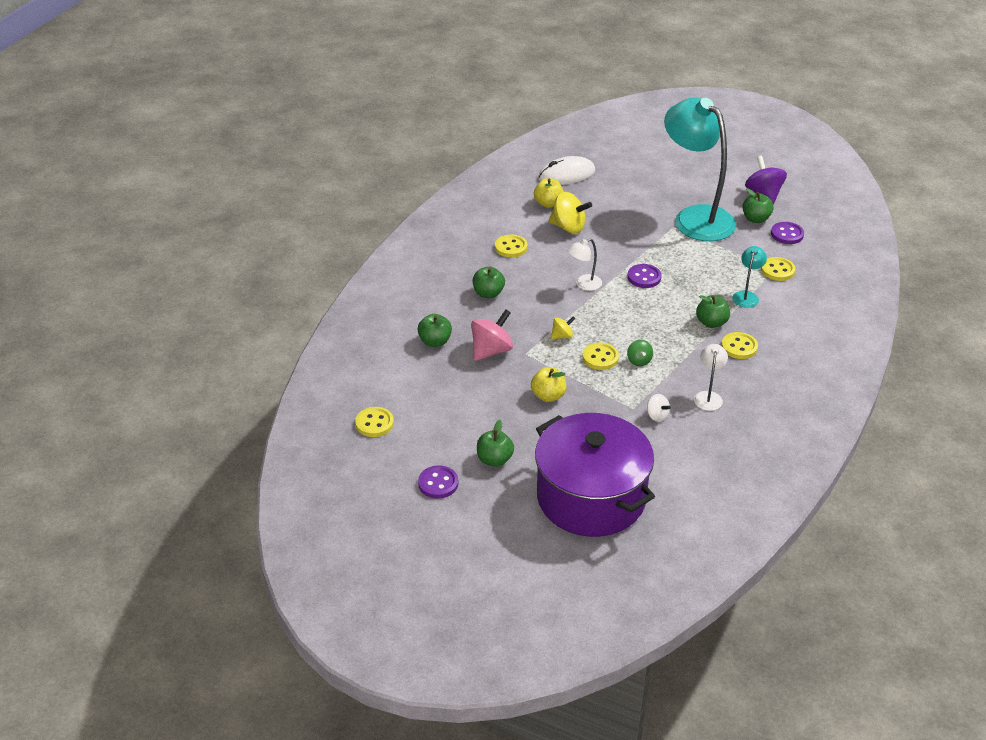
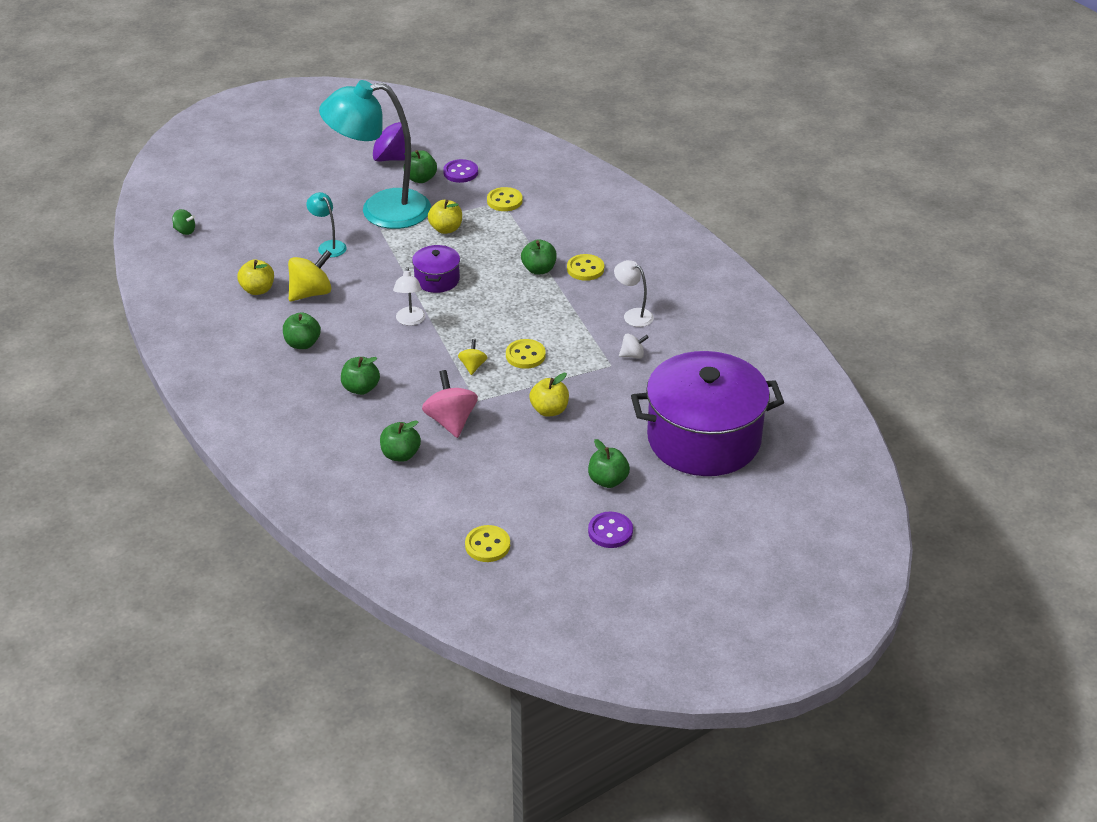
camera: 60 degrees left, 0 degrees up
yellow button [495,235,528,258] -> green apple [283,312,321,349]
white mouse [538,156,595,185] -> none
purple button [627,264,662,288] -> purple pot [412,245,460,293]
green spinning top [627,340,653,366] -> green spinning top moved to [172,209,195,235]
turquoise lamp [732,246,767,308] -> turquoise lamp moved to [306,192,347,257]
none -> yellow apple [428,200,462,234]

